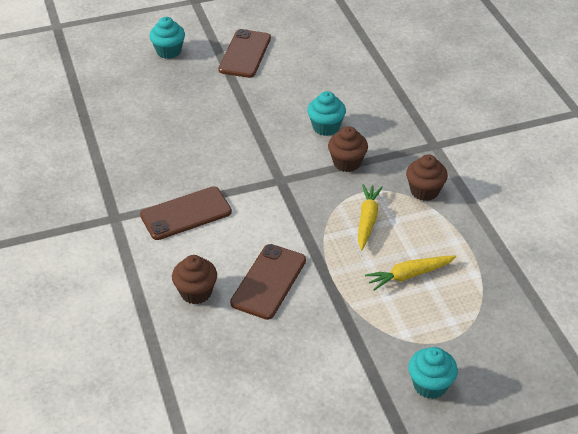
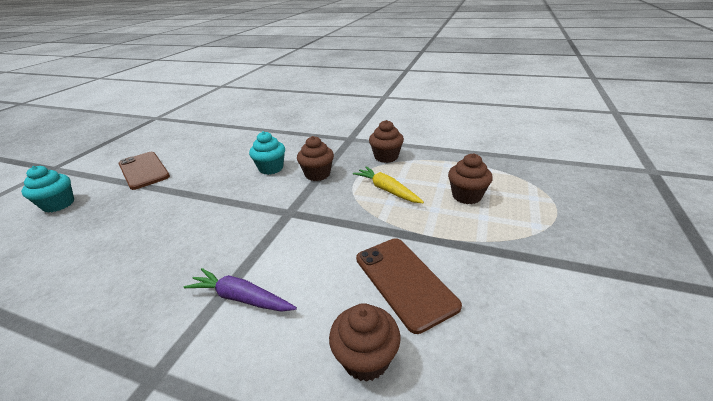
camera: 50 degrees left, 10 degrees down
brown phone [140,186,232,240] -> purple carrot [184,268,297,312]
yellow carrot [365,255,456,291] -> brown cupcake [448,153,493,204]
turquoise cupcake [408,347,458,399] -> none

